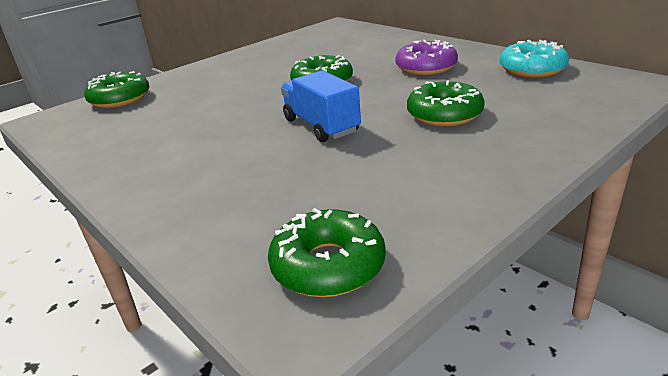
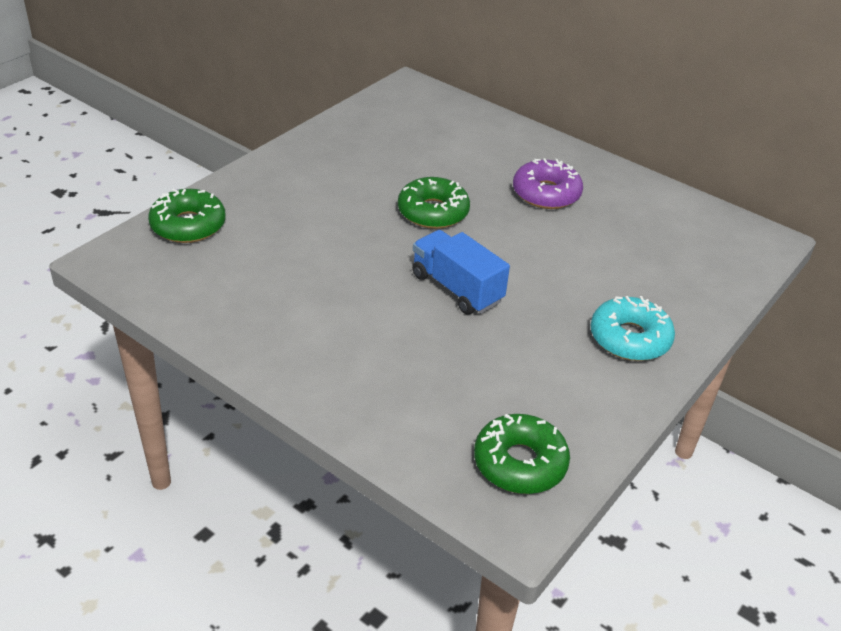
camera: 15 degrees left, 10 degrees up
green donut [407,81,485,126] -> none
turquoise donut [500,40,569,77] -> turquoise donut moved to [591,296,675,361]

